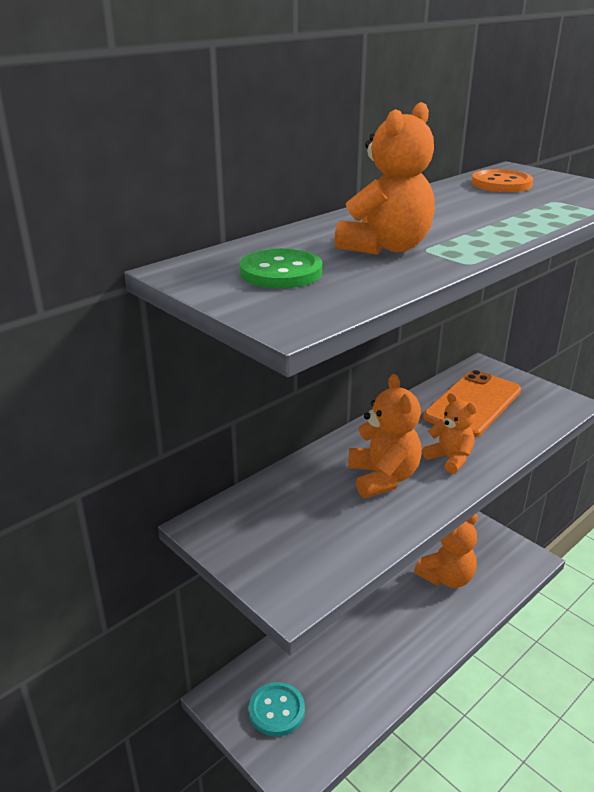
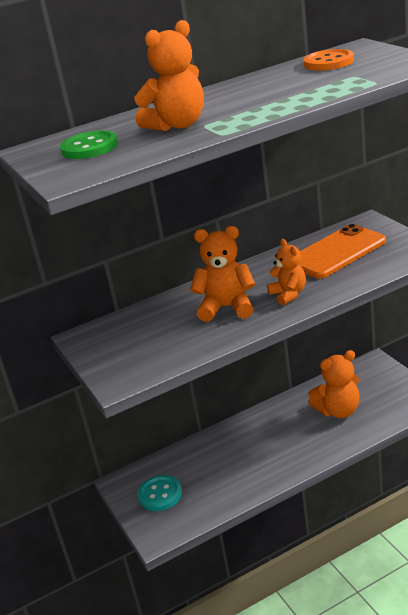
camera: 20 degrees right, 0 degrees up
orange teddy bear [348,374,422,498] -> orange teddy bear turned 90 degrees counterclockwise [190,226,255,322]

